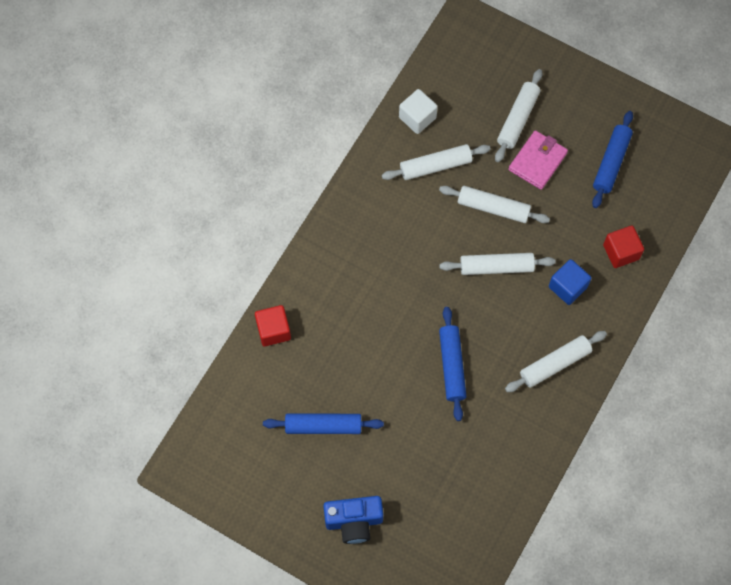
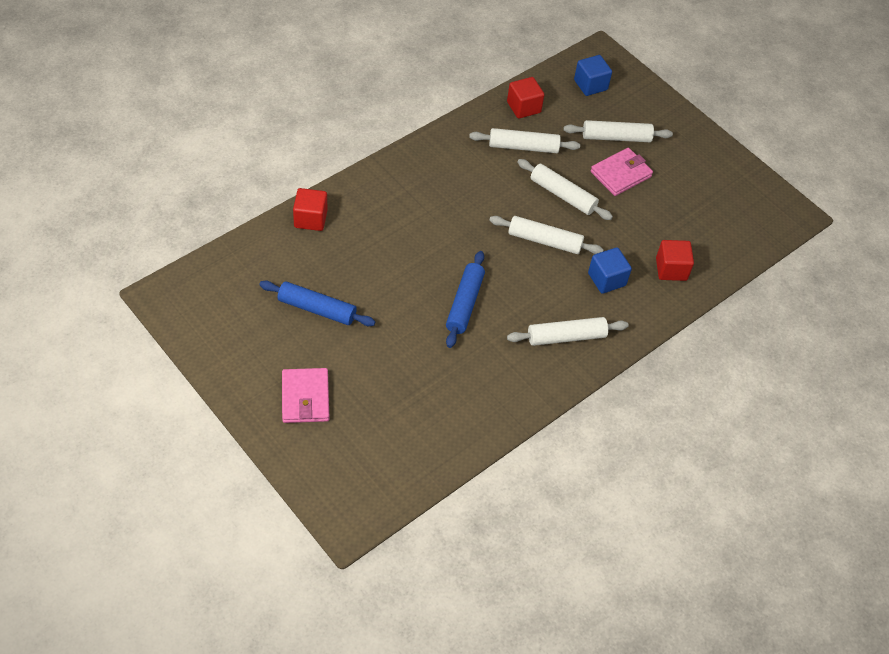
camera: 15 degrees right, 15 degrees down
blue camera [323,496,383,544] -> pink wallet [282,368,329,423]
white cube [399,89,438,134] -> red cube [507,77,544,119]
white rolling pin [495,69,542,162] -> white rolling pin turned 45 degrees clockwise [564,120,673,142]
blue rolling pin [592,111,633,208] -> none
none -> blue cube [574,55,612,96]

